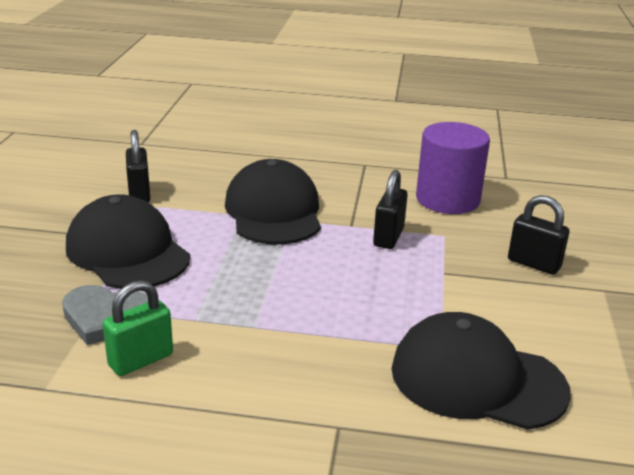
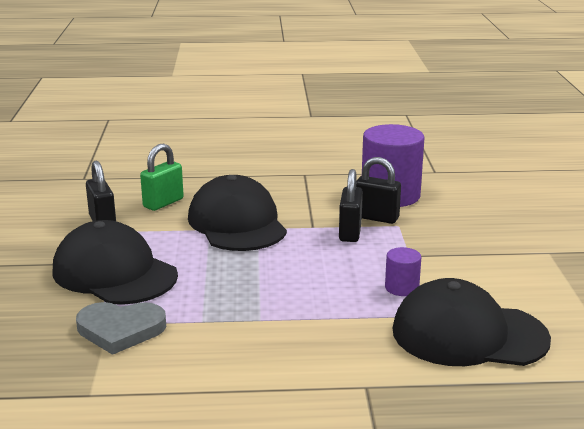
camera: 10 degrees left, 5 degrees down
green padlock [103,280,173,376] -> green padlock moved to [140,143,184,211]
black padlock [508,195,569,275] -> black padlock moved to [356,157,401,224]
none -> purple cylinder [385,247,421,296]

